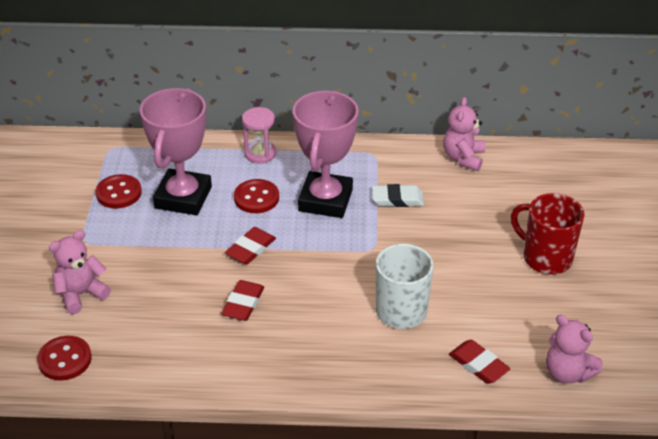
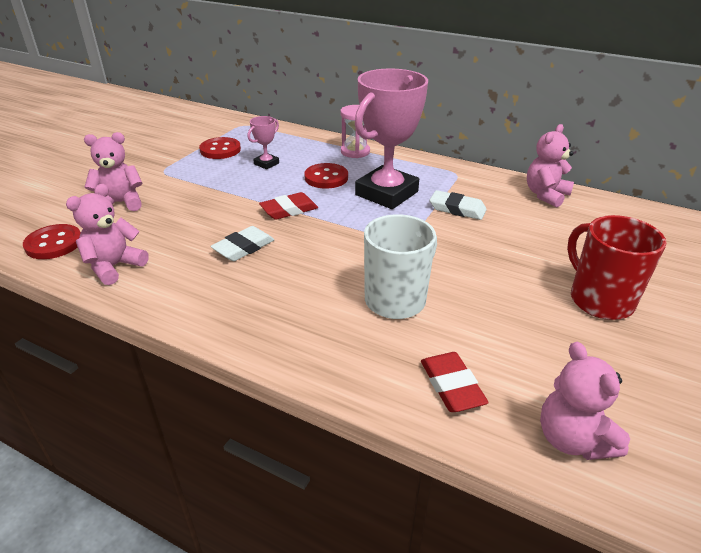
camera: 25 degrees right, 5 degrees down
pink trophy [140,88,212,215] -> pink trophy [247,116,279,169], size x0.43
red eraser [221,280,264,321] -> white eraser [210,226,274,261]
none -> pink teddy bear [66,184,149,285]

